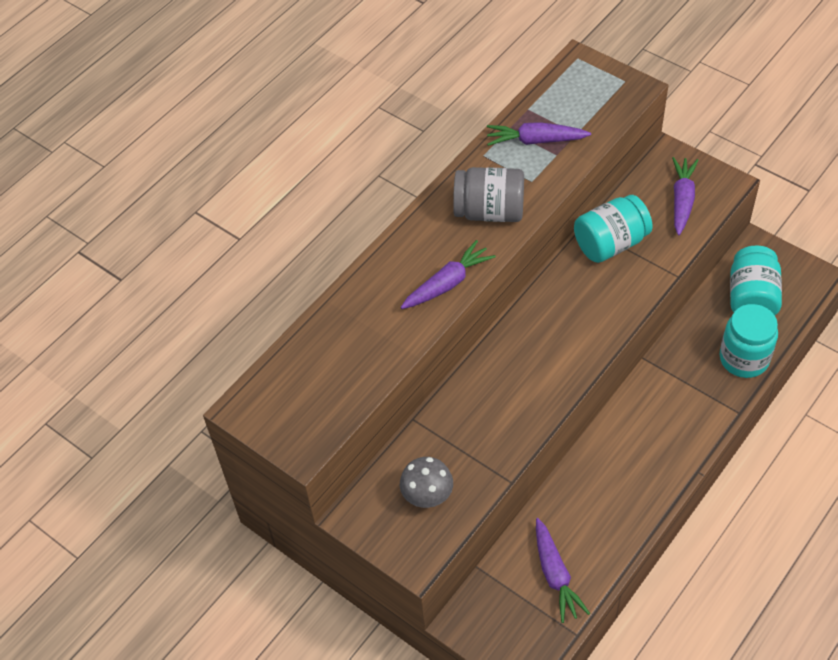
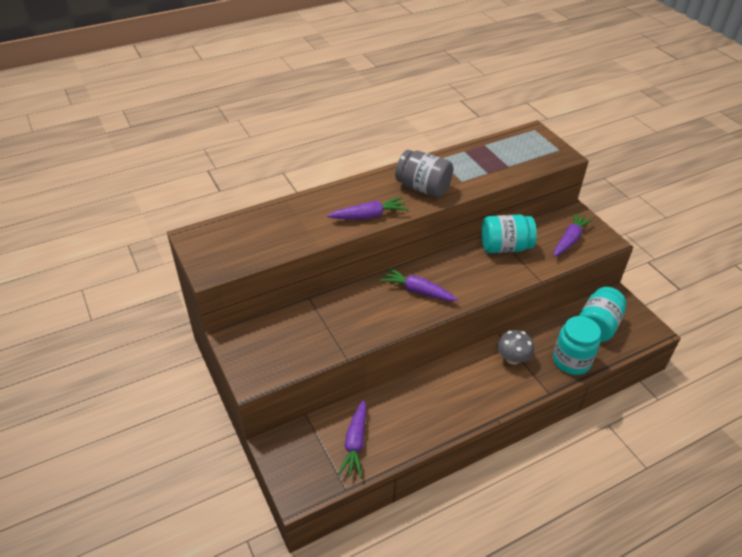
camera: 20 degrees right, 10 degrees down
grey mushroom [400,457,453,508] -> grey mushroom moved to [497,330,534,365]
purple carrot [487,122,591,146] -> purple carrot moved to [380,268,458,301]

